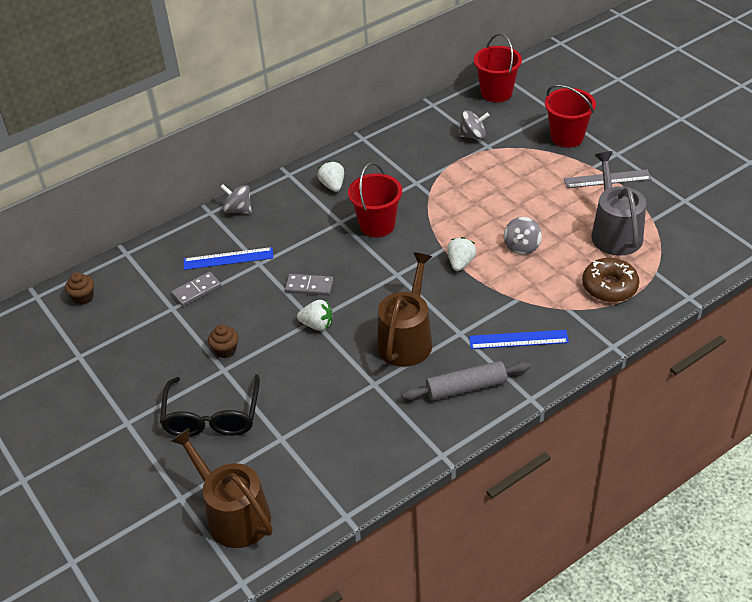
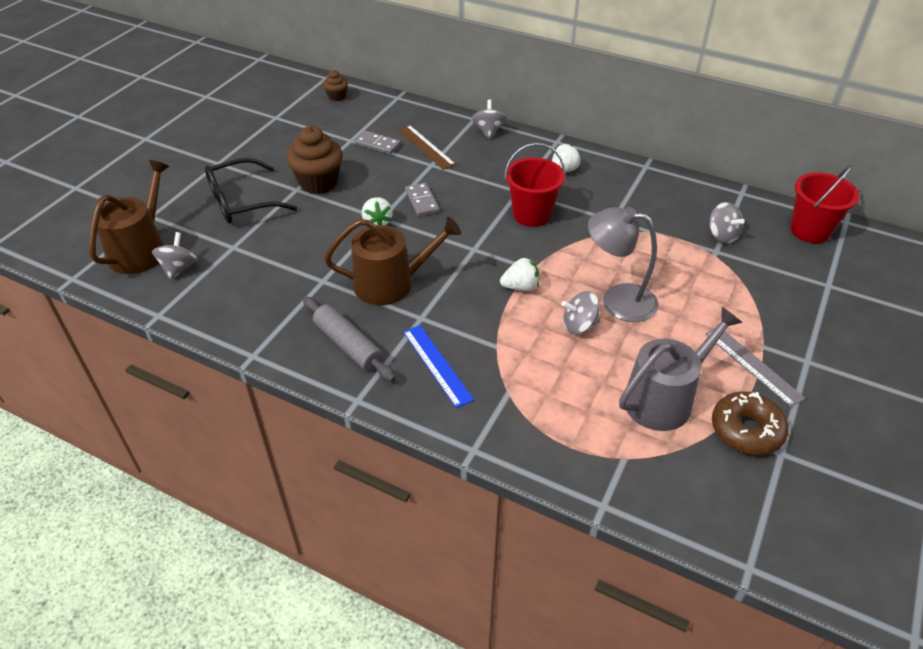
camera: 60 degrees right, 0 degrees up
blue ruler [184,247,273,270] -> brown ruler [398,125,456,170]
brown cupcake [208,325,238,358] -> brown cupcake [286,126,343,194], size x1.94
red bucket [545,85,596,148] -> none
brown donut [582,258,639,302] -> brown donut moved to [712,391,789,455]
none -> grey spinning top [152,232,197,280]
none -> grey lamp [588,207,658,322]

